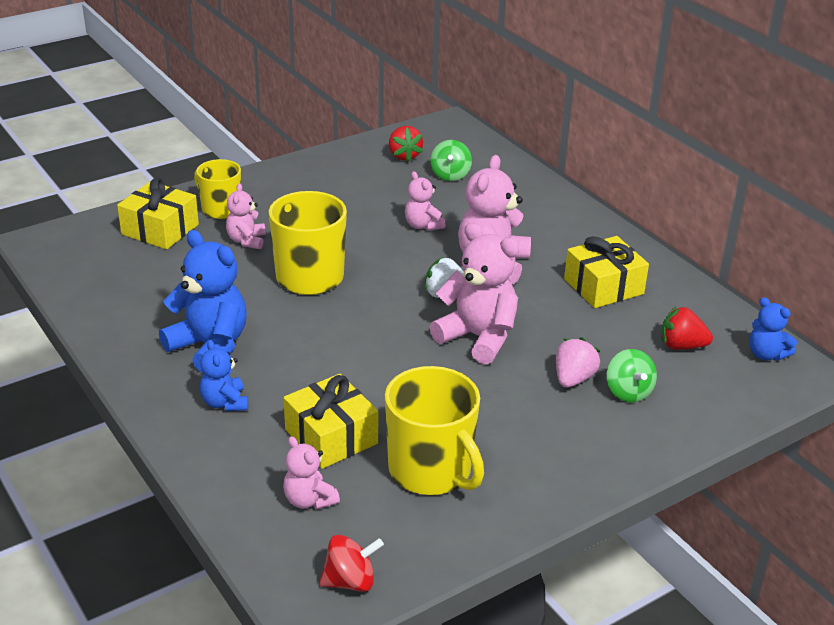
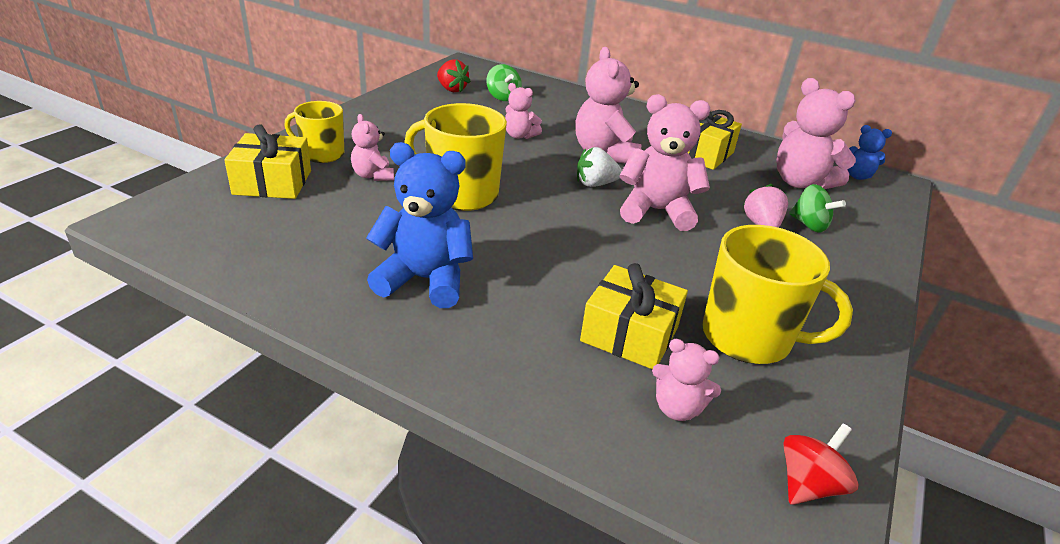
camera: 30 degrees left, 0 degrees up
blue teddy bear [200,340,248,411] -> none
red strawberry [661,307,713,350] -> pink teddy bear [776,78,856,189]

